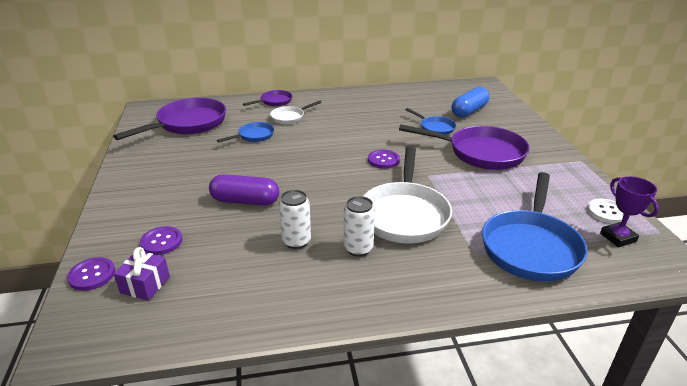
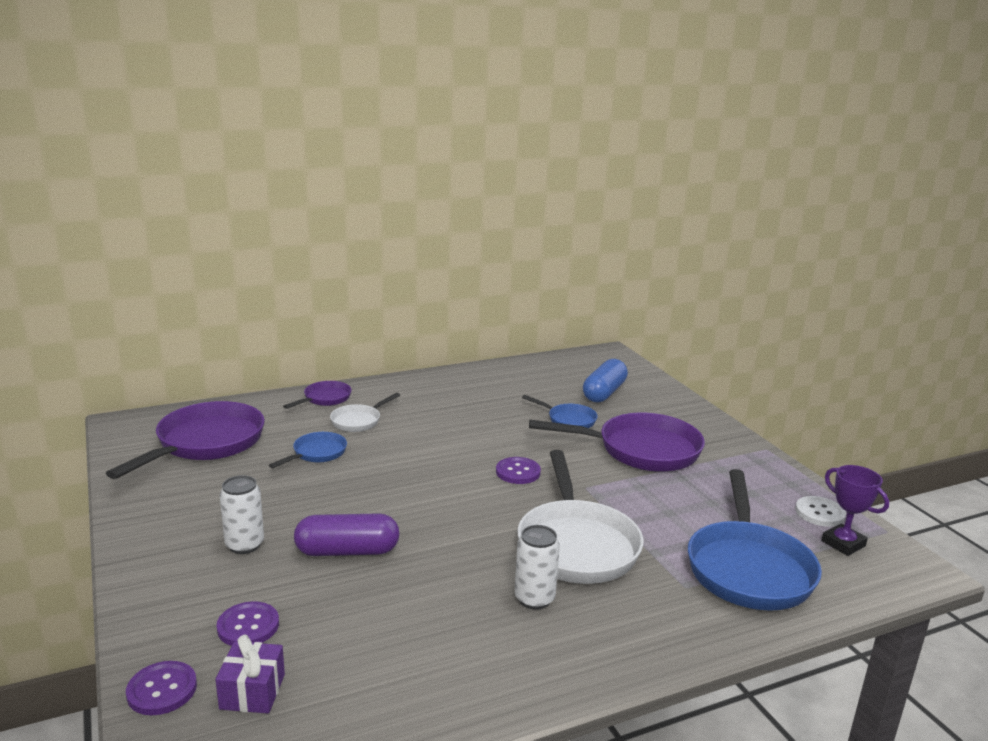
camera: 15 degrees left, 10 degrees down
white can [279,190,311,249] -> white can moved to [220,475,264,554]

